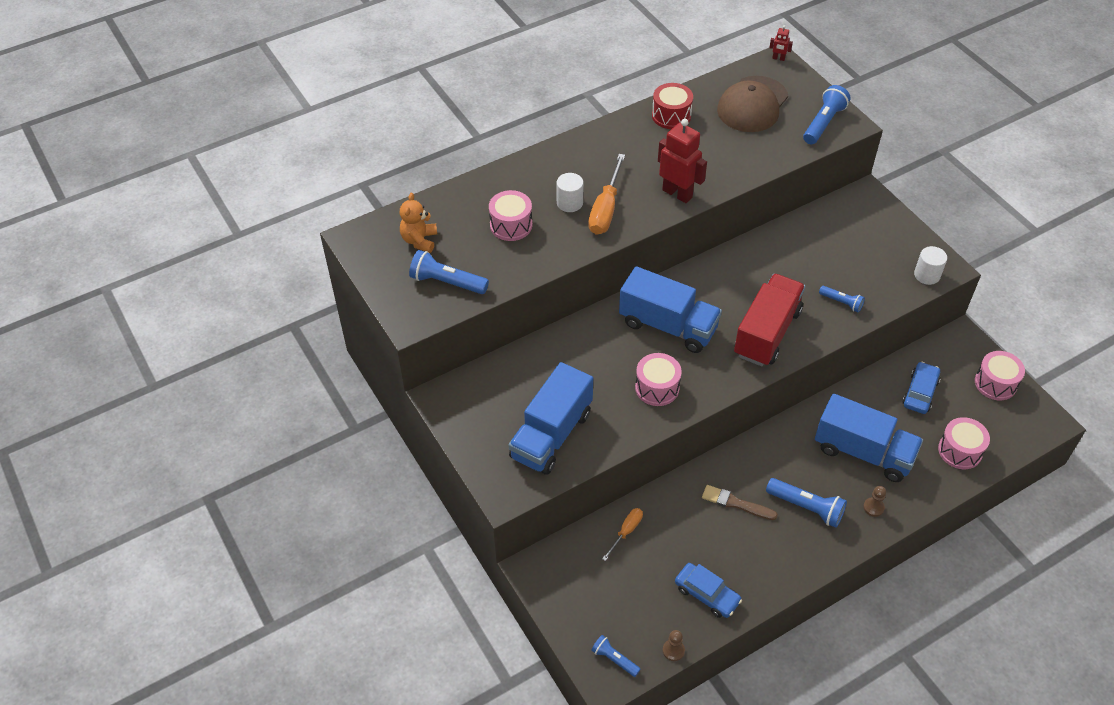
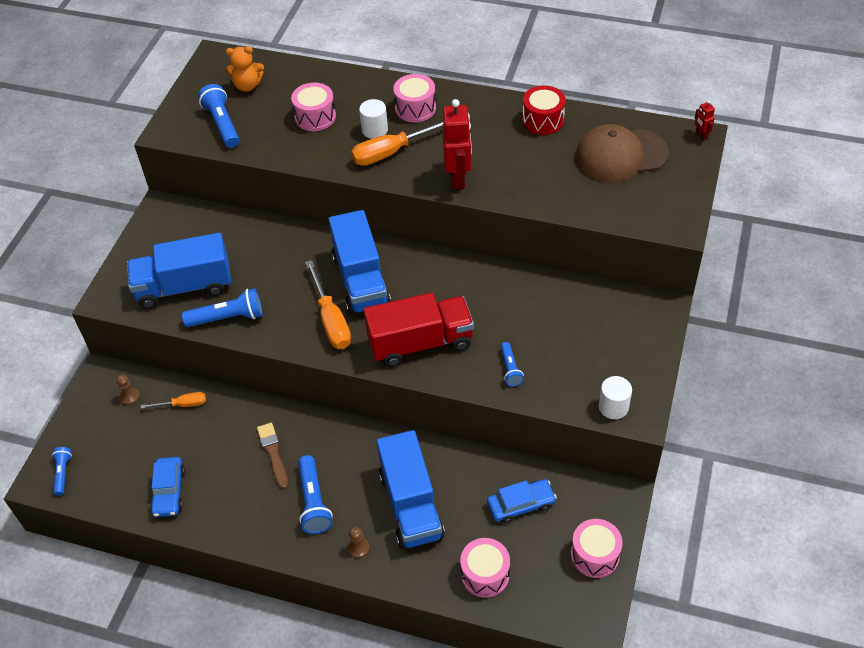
camera: 50 degrees right, 0 degrees up
orange teddy bear [399,193,437,253] -> orange teddy bear turned 150 degrees counterclockwise [225,46,264,92]
pink drum [635,353,682,406] -> pink drum moved to [393,74,436,123]
brown pawn [663,630,685,661] -> brown pawn moved to [116,375,140,406]
blue flashlight [803,85,851,144] -> blue flashlight moved to [182,288,263,327]
none -> orange screwdriver [305,260,351,349]

